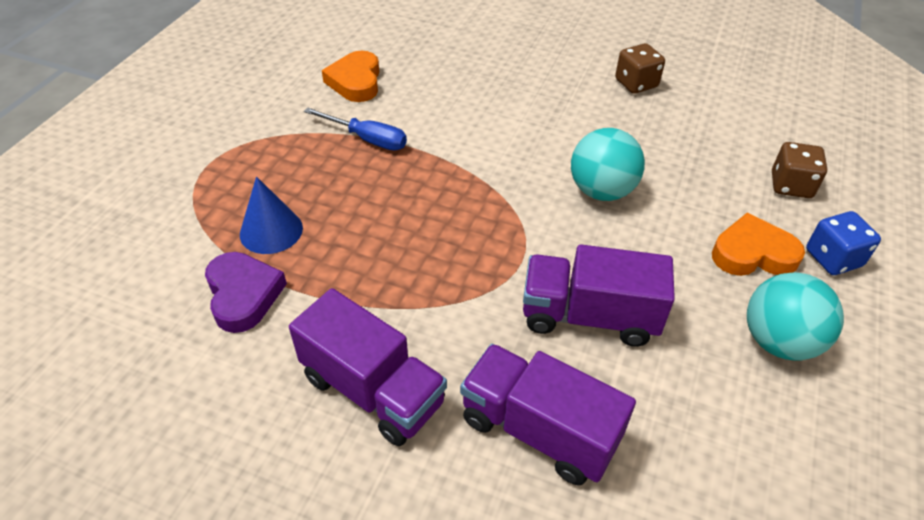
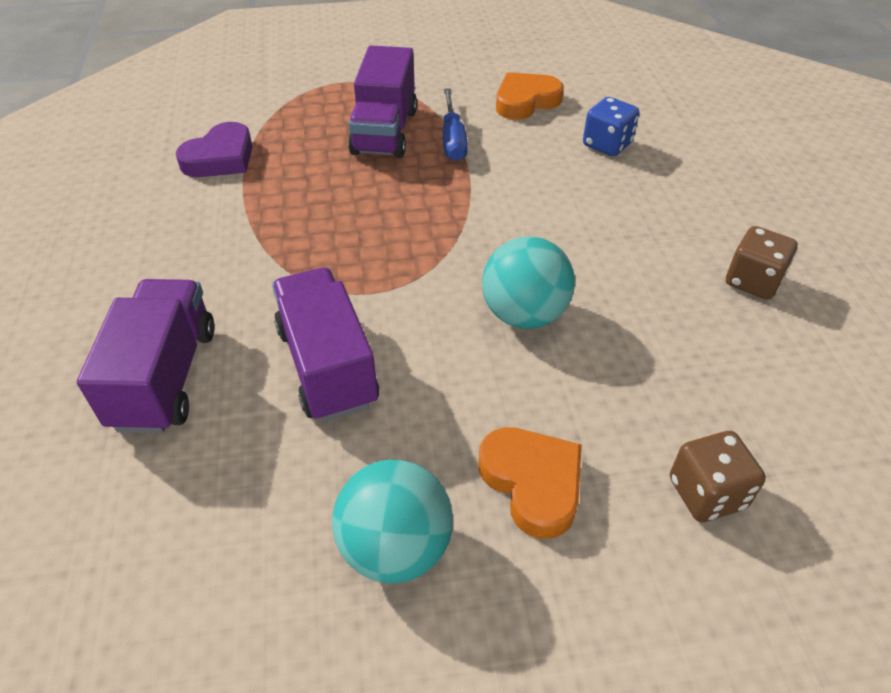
camera: 60 degrees right, 0 degrees up
blue cone [240,177,303,254] -> none
purple truck [289,288,447,446] -> purple truck moved to [348,45,417,158]
blue dice [806,211,881,275] -> blue dice moved to [583,97,639,157]

